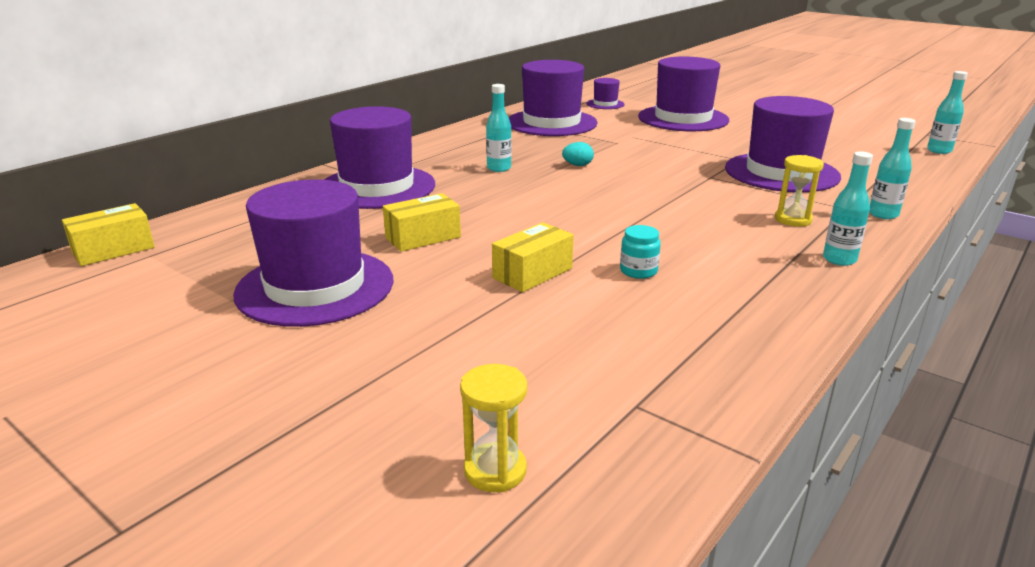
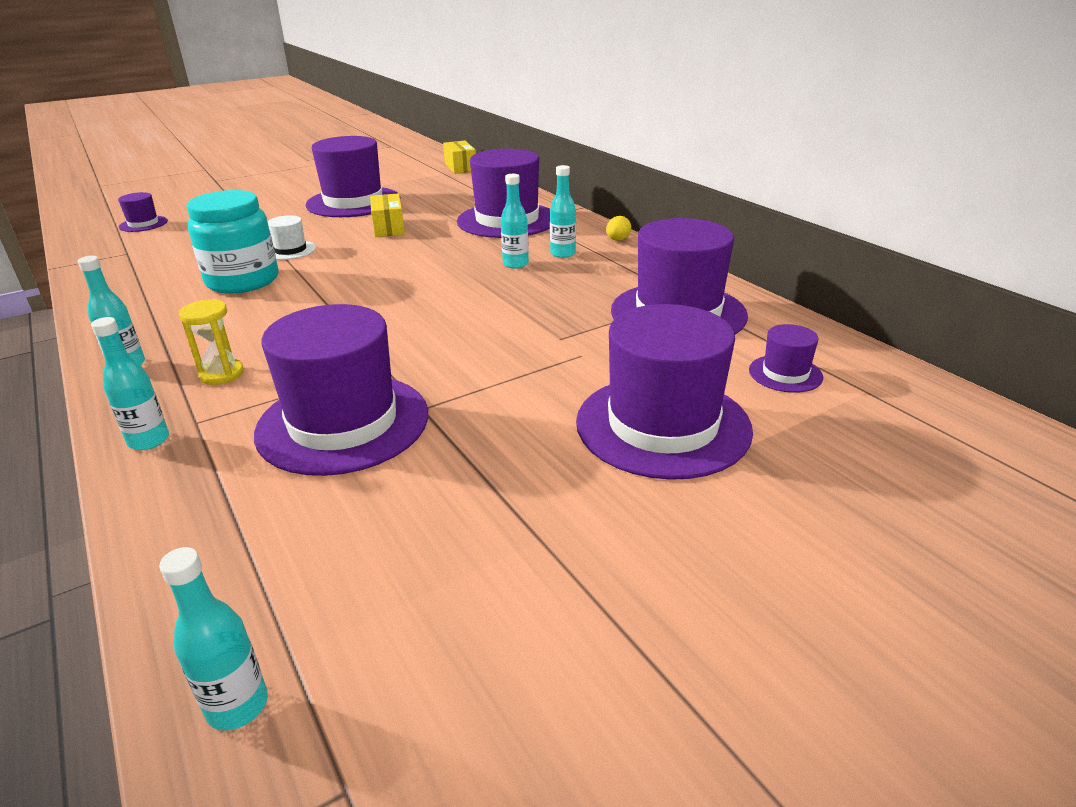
camera: 110 degrees right, 5 degrees up
yellow hourglass [460,364,527,492] -> purple hat [118,192,168,232]
yellow box [492,222,574,292] -> white hat [267,215,316,260]
turquoise egg [562,142,594,166] -> none
turquoise jar [620,225,661,279] -> turquoise jar [186,190,279,293], size x2.36
none -> turquoise bottle [550,165,576,258]
none -> yellow egg [606,216,631,241]

